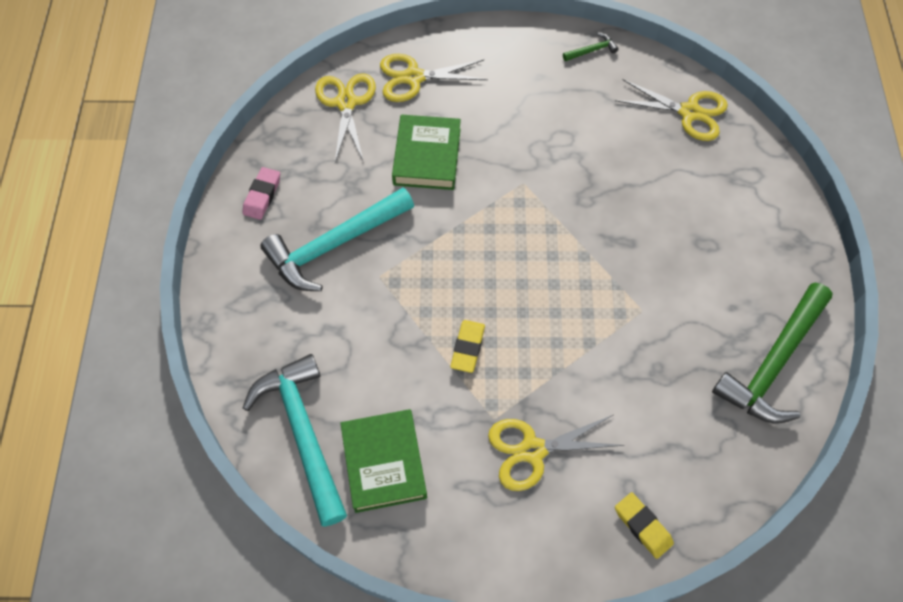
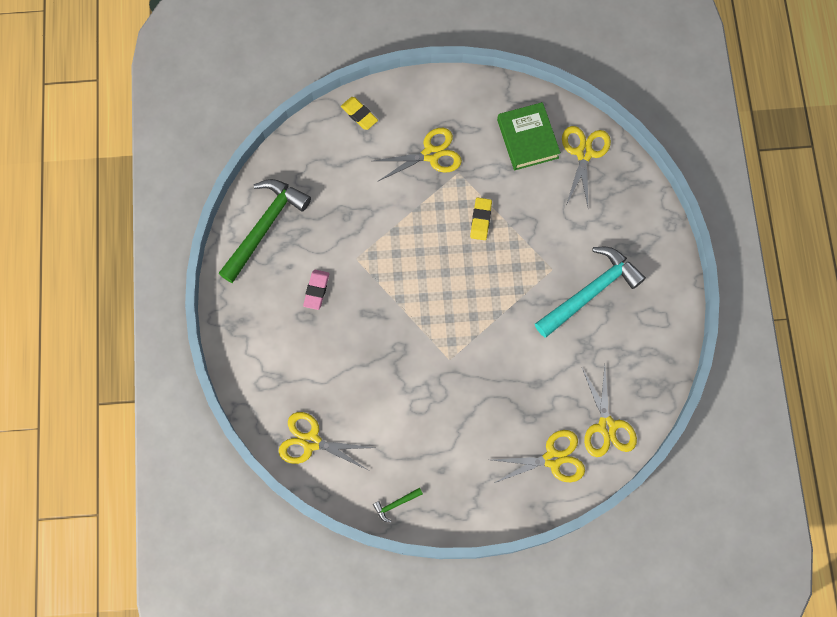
camera: 175 degrees right, 10 degrees up
pink eraser [242,167,280,220] -> pink eraser moved to [303,270,329,310]
turquoise hammer [243,354,347,527] -> yellow scissors [562,126,611,206]
green book [392,115,461,190] -> none

